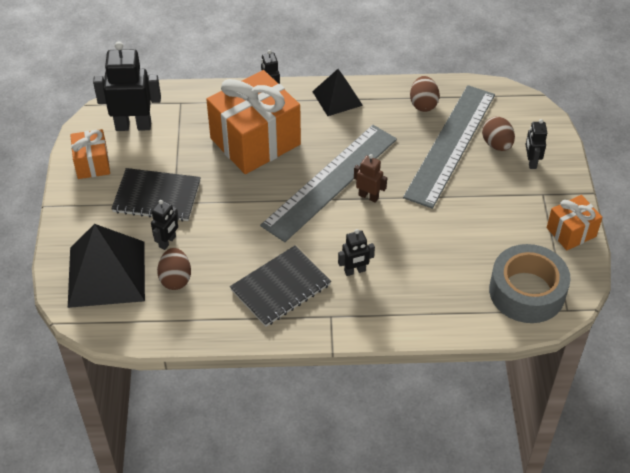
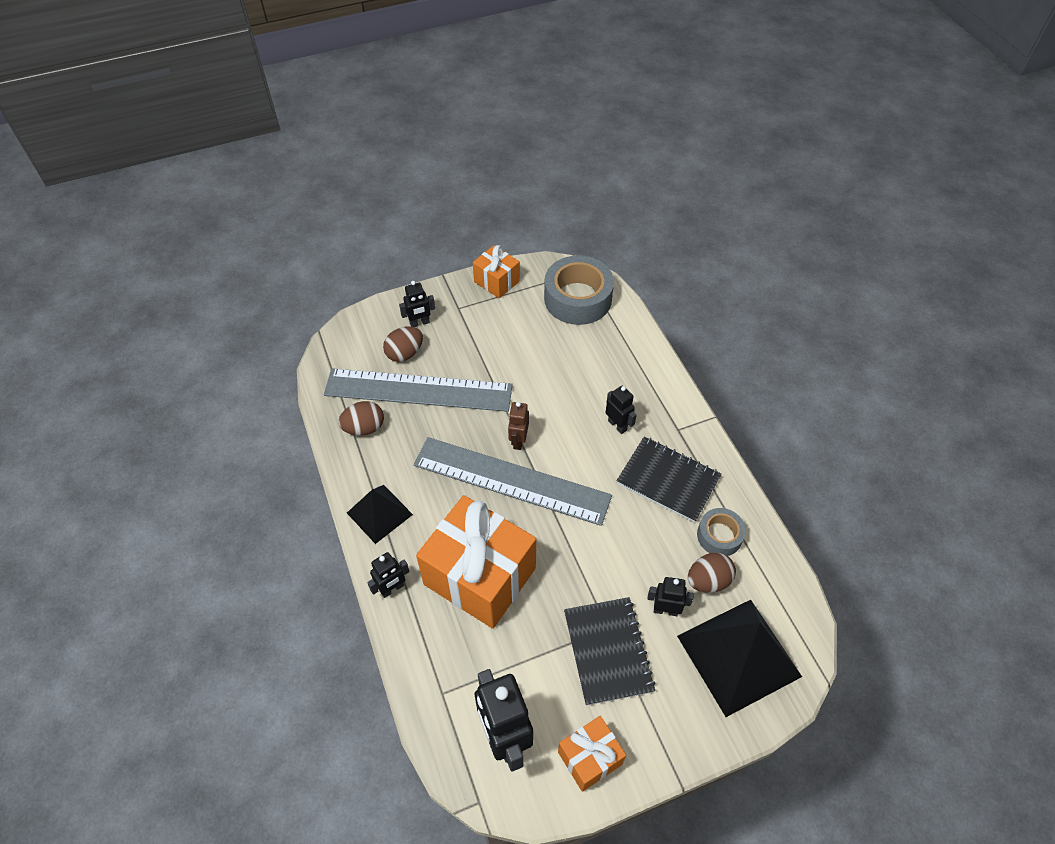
camera: 110 degrees left, 5 degrees up
none -> grey tape [697,508,746,556]

